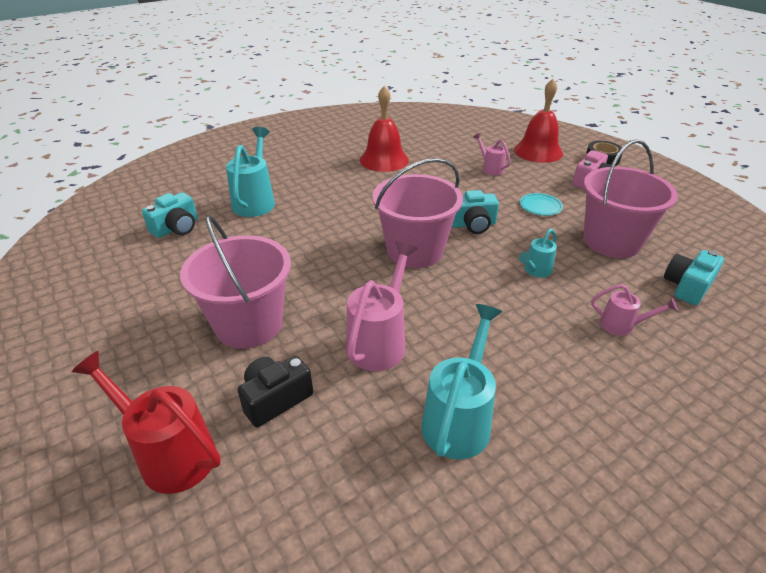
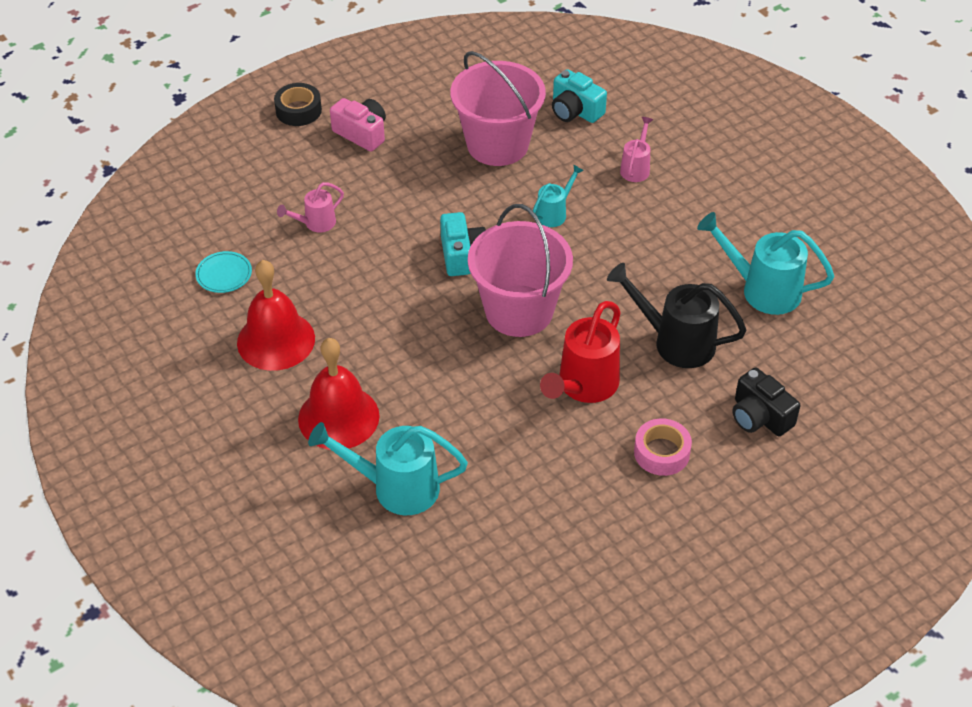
camera: 90 degrees left, 10 degrees up
red watering can [72,351,221,494] -> red watering can moved to [540,301,621,403]
turquoise camera [142,192,198,238] -> none
pink bucket [180,215,291,349] -> pink tape [634,418,692,476]
pink watering can [346,241,418,371] -> black watering can [607,263,747,368]
red bell [514,79,563,163] -> red bell moved to [298,338,380,450]
turquoise watering can [519,229,557,278] -> turquoise watering can turned 90 degrees counterclockwise [533,164,584,227]
turquoise plate [520,193,563,216] -> turquoise plate moved to [195,251,252,293]

